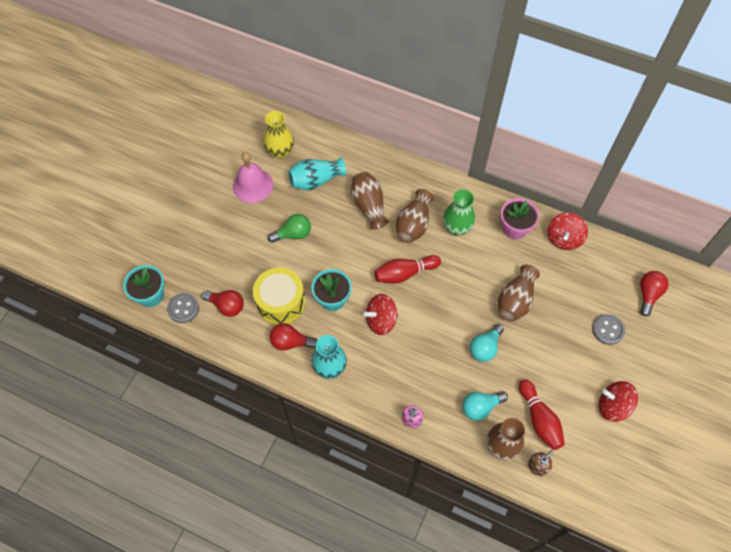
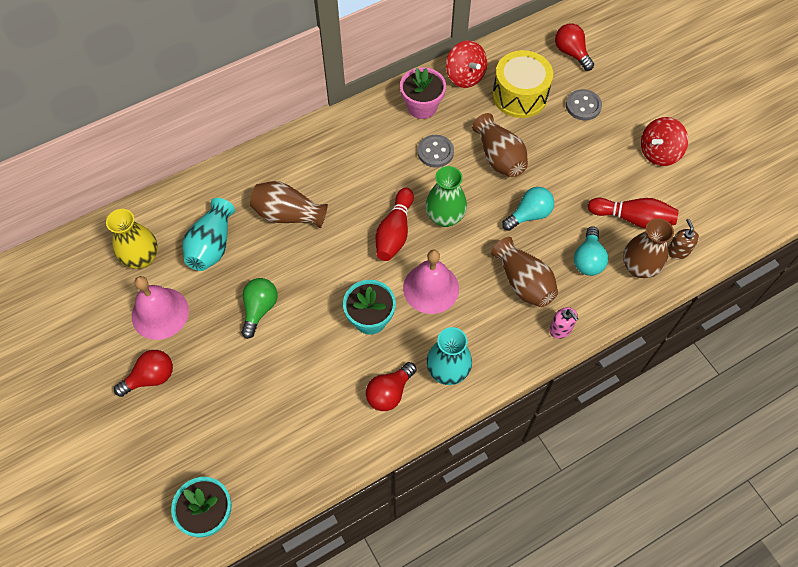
camera: 55 degrees left, 0 degrees up
grey button [167,293,199,323] -> grey button moved to [418,135,454,168]
red light bulb [202,290,244,317] -> red light bulb moved to [114,350,173,397]
yellow drum [253,268,305,325] -> yellow drum moved to [493,50,553,118]
red spinning top [363,294,398,335] -> pink bell [403,250,459,314]
brown vase [396,189,434,243] -> brown vase moved to [491,237,558,307]
green vase [443,189,475,236] -> green vase moved to [425,166,467,227]
turquoise light bulb [470,324,504,362] -> turquoise light bulb turned 105 degrees counterclockwise [502,187,554,231]

